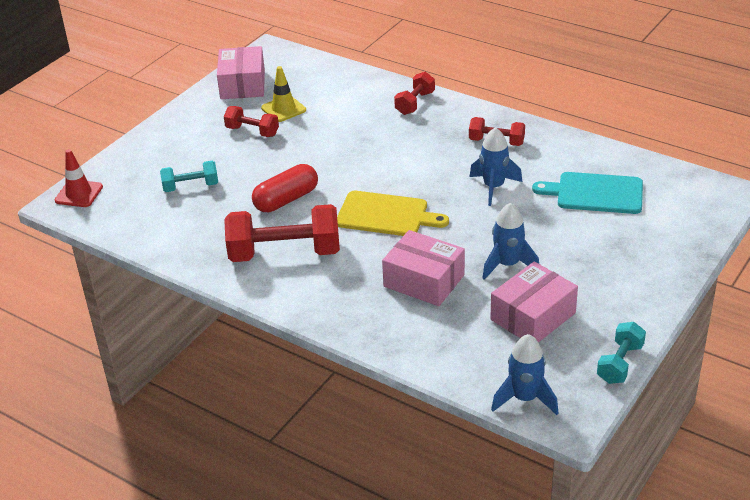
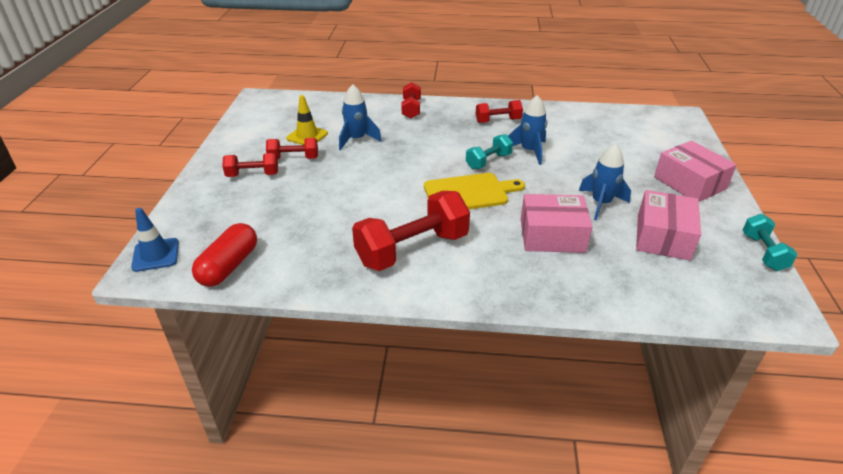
camera: 30 degrees left, 0 degrees up
red traffic cone [55,149,103,207] -> blue traffic cone [131,208,179,272]
turquoise dumbbell [160,161,218,192] -> turquoise dumbbell moved to [466,134,513,169]
pink box [217,46,265,99] -> pink box moved to [654,141,737,202]
red capsule [252,164,318,212] -> red capsule moved to [192,223,257,287]
blue rocket [491,334,558,415] -> blue rocket moved to [339,84,382,150]
turquoise cutting board [532,172,643,214] -> none
none -> red dumbbell [223,153,278,177]

